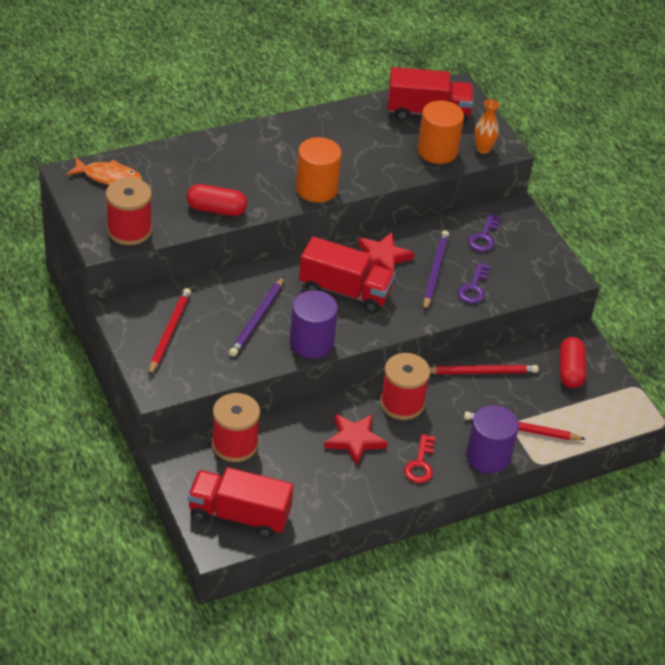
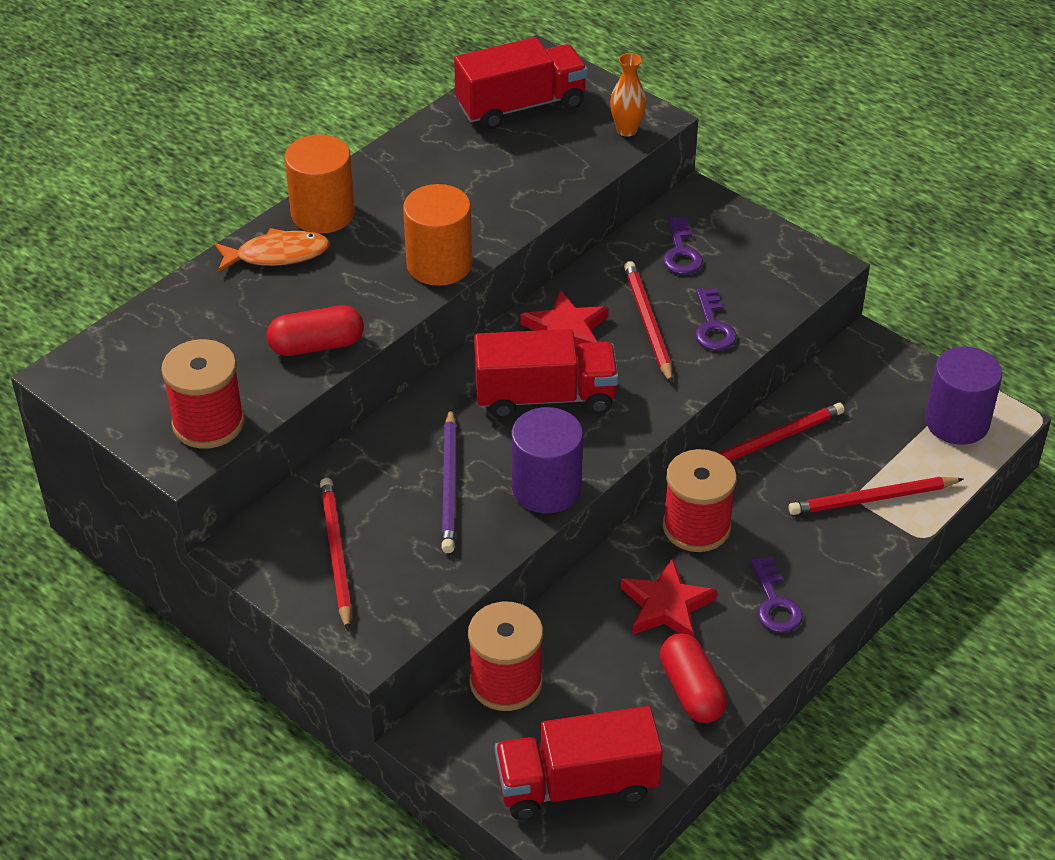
camera: 20 degrees left, 0 degrees up
orange fish [66,157,142,185] -> orange fish moved to [215,228,330,272]
red key [404,434,435,483] -> purple key [751,556,803,633]
orange cylinder [417,100,464,164] -> orange cylinder moved to [285,135,355,234]
purple pencil [423,230,449,311] -> red pencil [624,261,673,384]
purple cylinder [466,405,519,474] -> purple cylinder moved to [925,347,1002,445]
red capsule [560,337,586,388] -> red capsule moved to [660,633,727,723]

